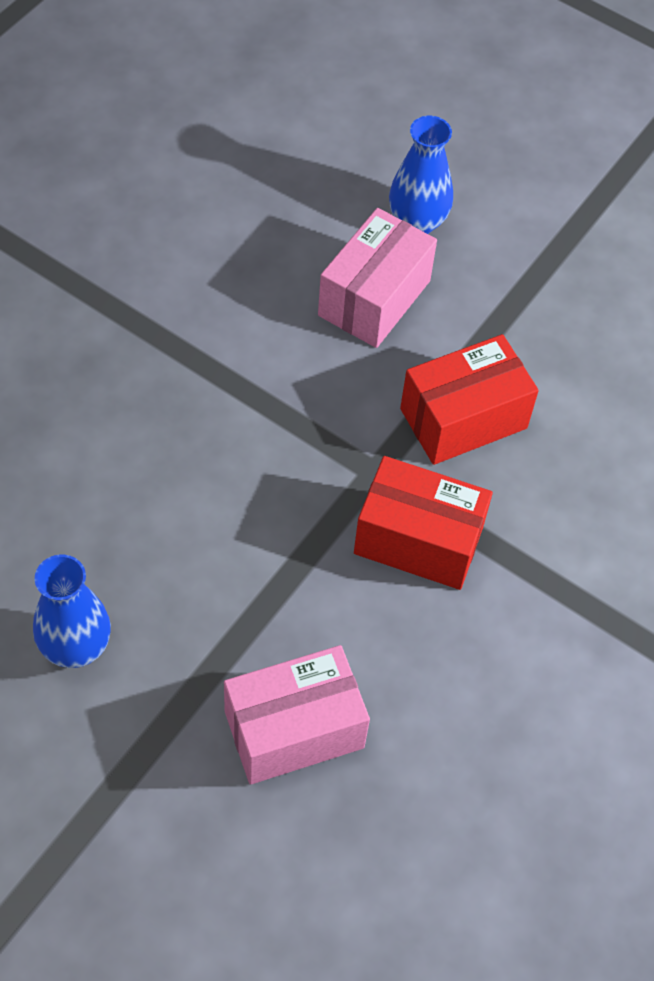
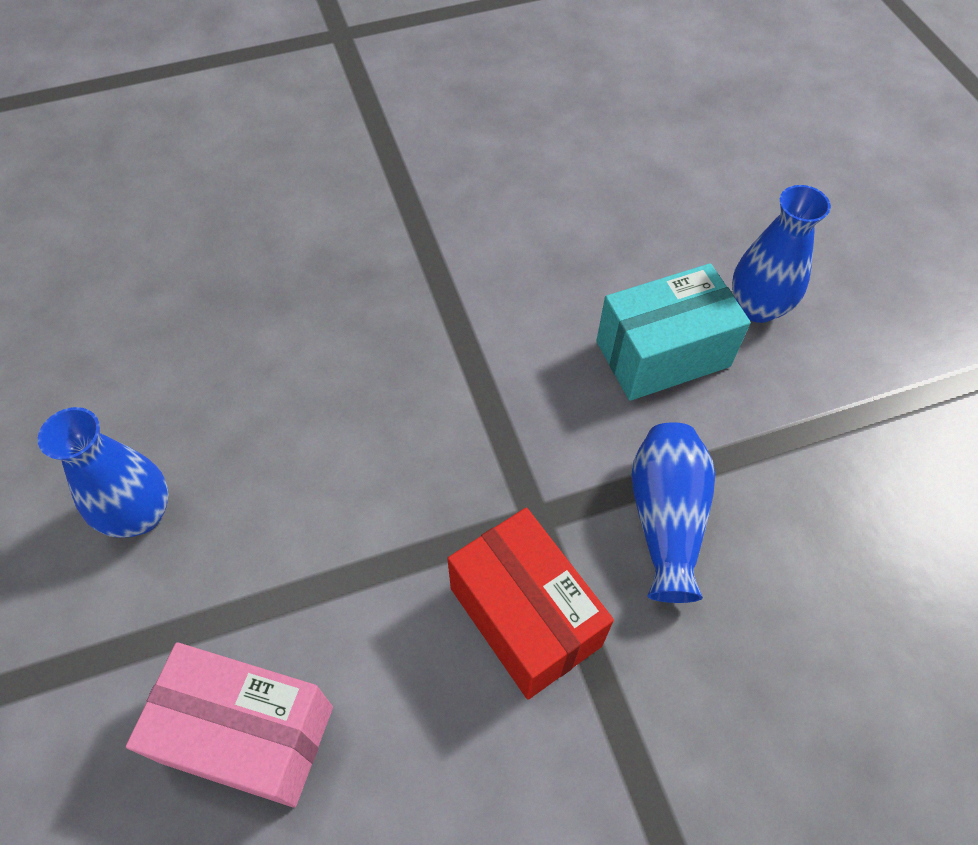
camera: 40 degrees right, 0 degrees up
pink box [318,208,437,348] -> turquoise box [596,263,751,401]
red box [400,334,539,465] -> blue vase [631,422,715,603]

